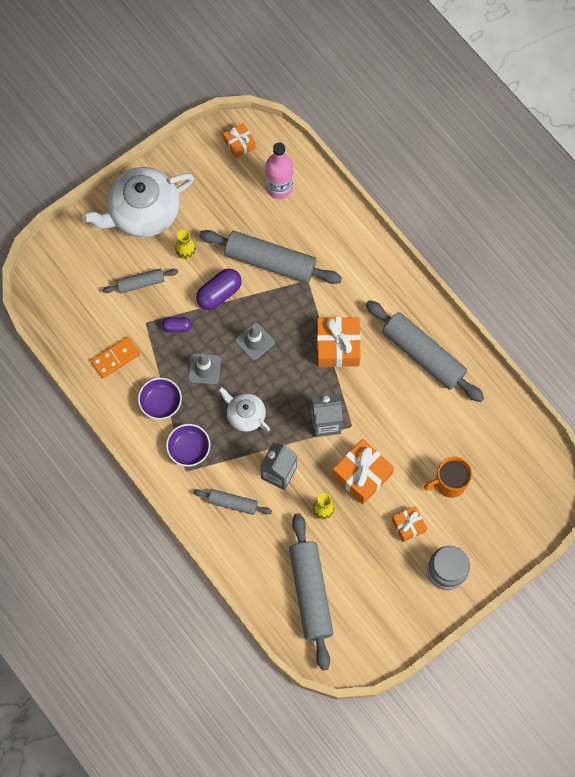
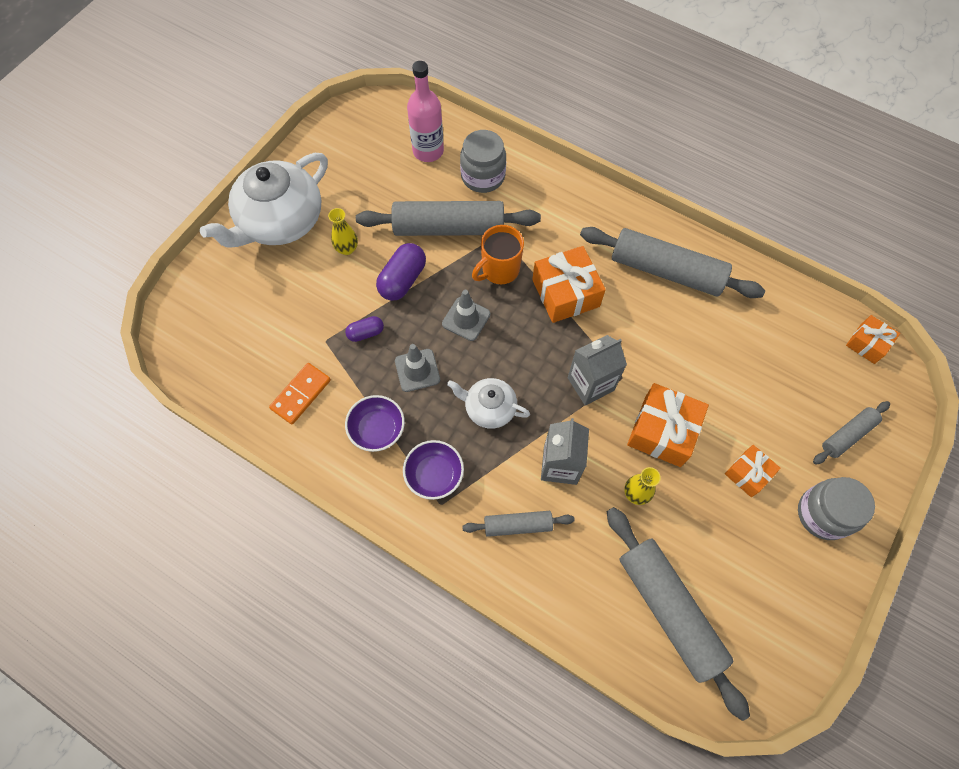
camera: 20 degrees left, 5 degrees down
grey rolling pin [103,269,178,293] -> grey rolling pin moved to [813,401,890,465]
orange gift [223,123,256,159] -> orange gift moved to [846,315,900,364]
orange mug [424,457,472,498] -> orange mug moved to [472,225,524,284]
none -> grey jar [460,130,506,193]

